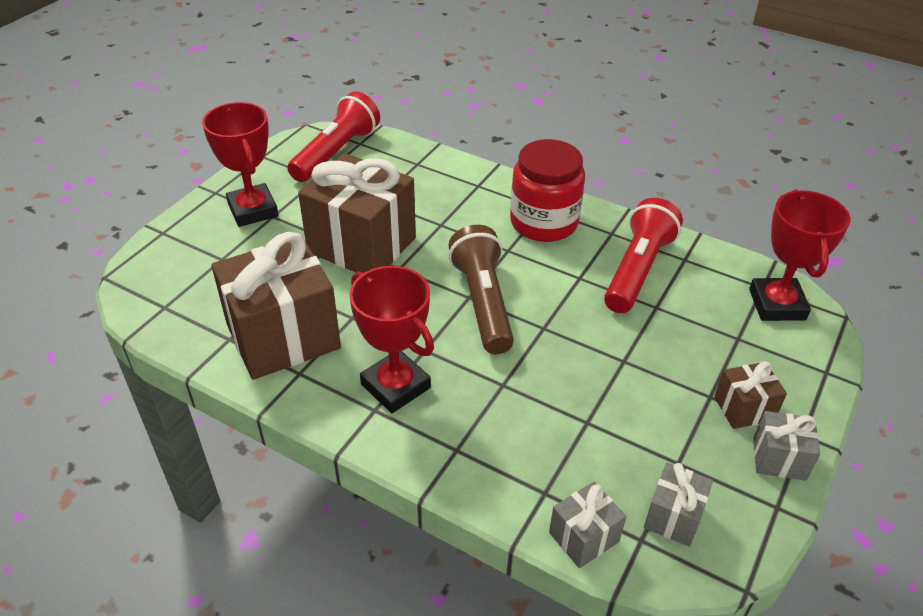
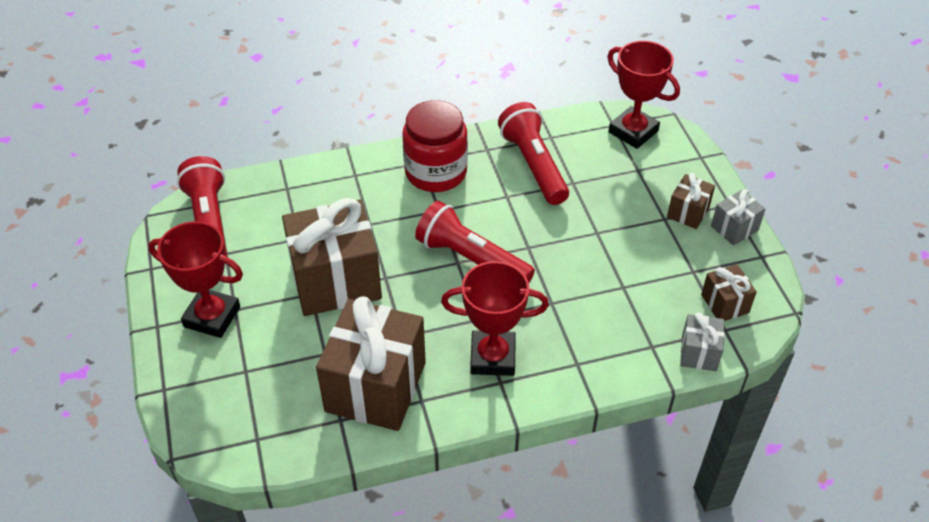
camera: 45 degrees left, 5 degrees up
brown flashlight [448,225,514,354] -> red flashlight [415,201,535,283]
grey gift [644,463,713,547] -> brown gift [701,264,757,321]

